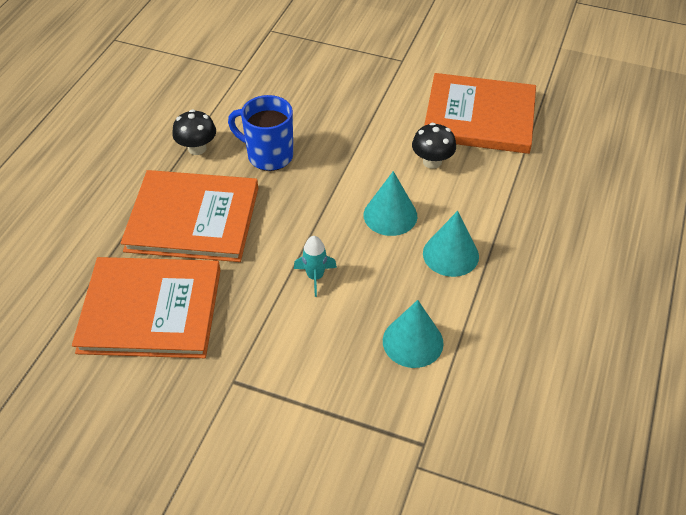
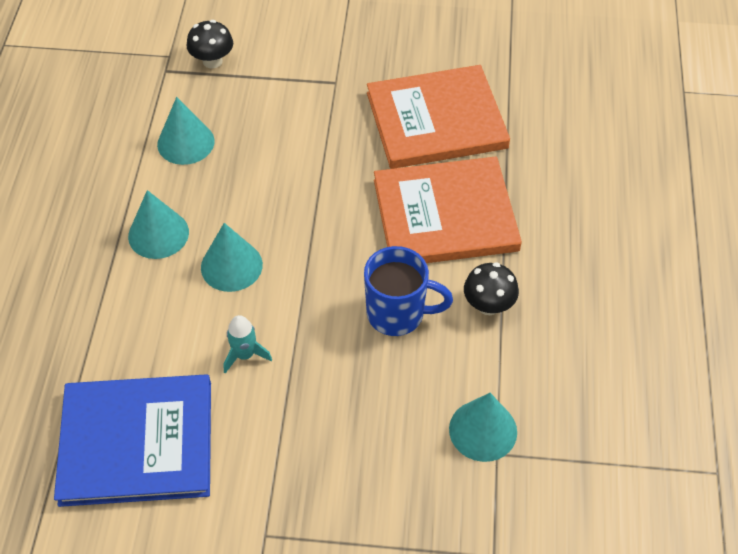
camera: 165 degrees right, 5 degrees up
turquoise rocket [294,236,337,297] -> turquoise rocket moved to [224,315,272,374]
black mushroom [412,123,456,169] -> black mushroom moved to [187,20,233,69]
orange book [424,73,536,154] -> blue book [54,374,211,507]
none -> turquoise cone [449,393,517,462]

